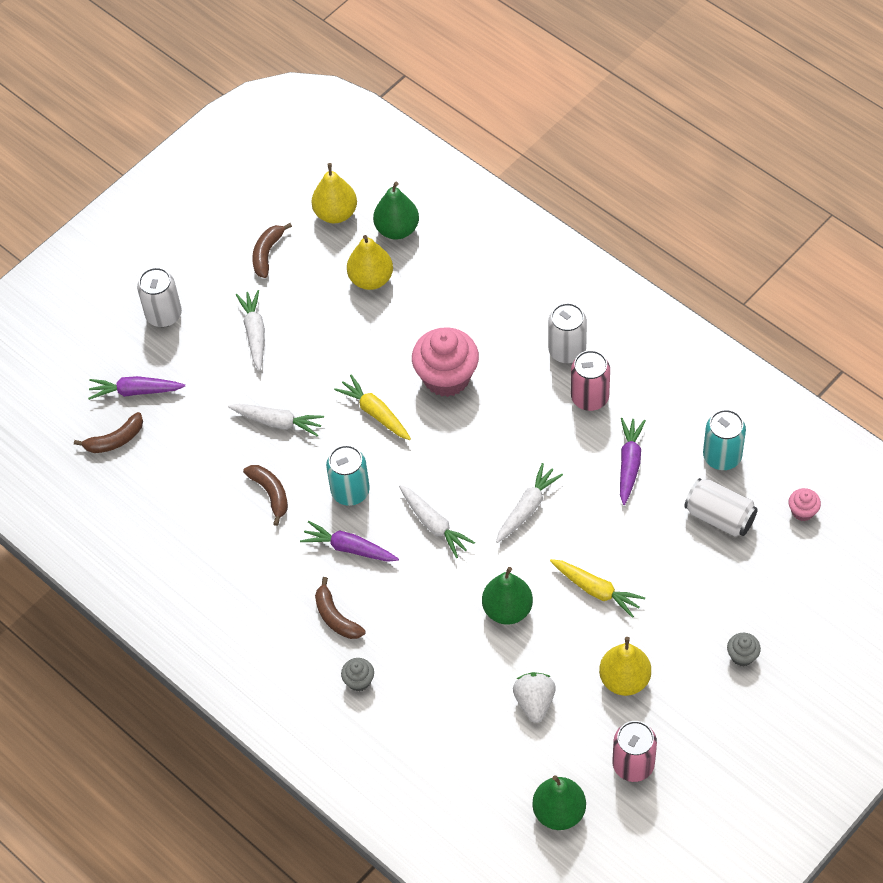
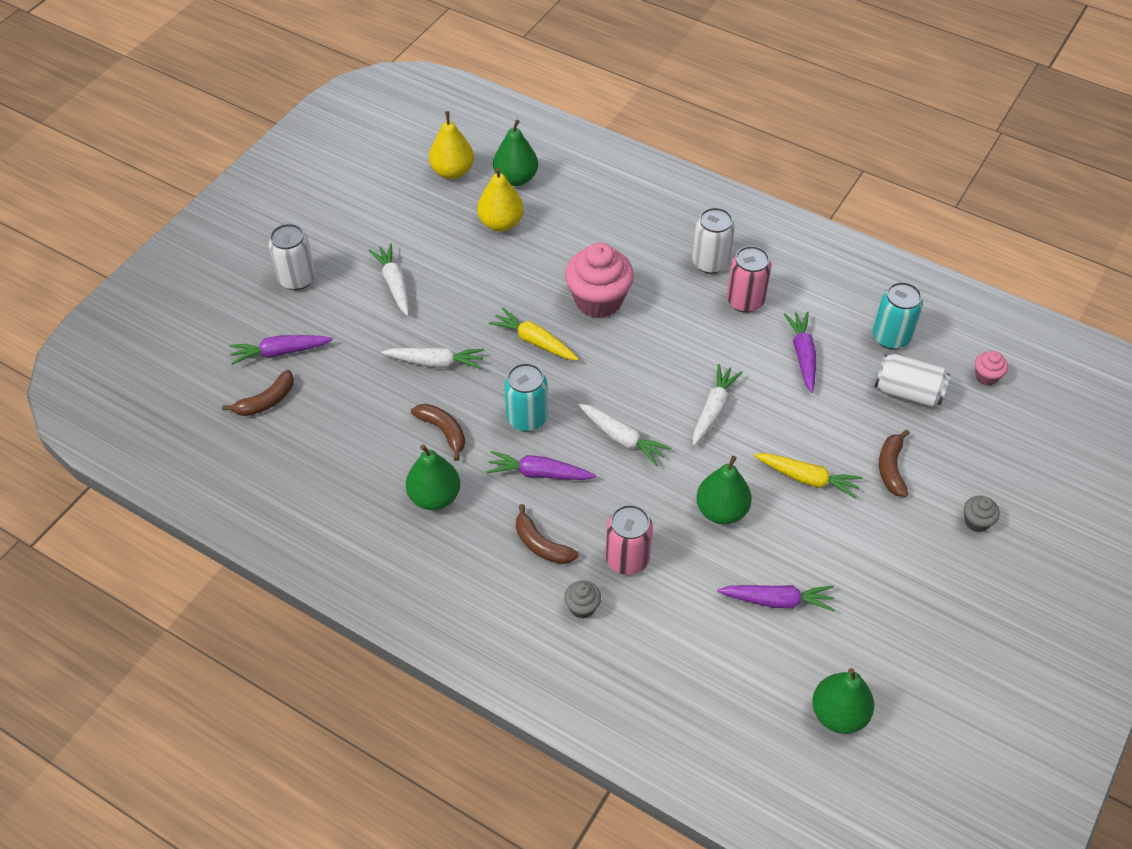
camera: 15 degrees left, 5 degrees down
brown banana [252,223,292,278] -> brown banana moved to [879,430,910,497]
white strawberry [513,672,556,723] -> purple carrot [717,585,835,611]
yellow pear [599,637,651,696] -> none
pink can [612,721,657,782] -> pink can moved to [605,505,653,575]
none -> green pear [406,444,460,510]

